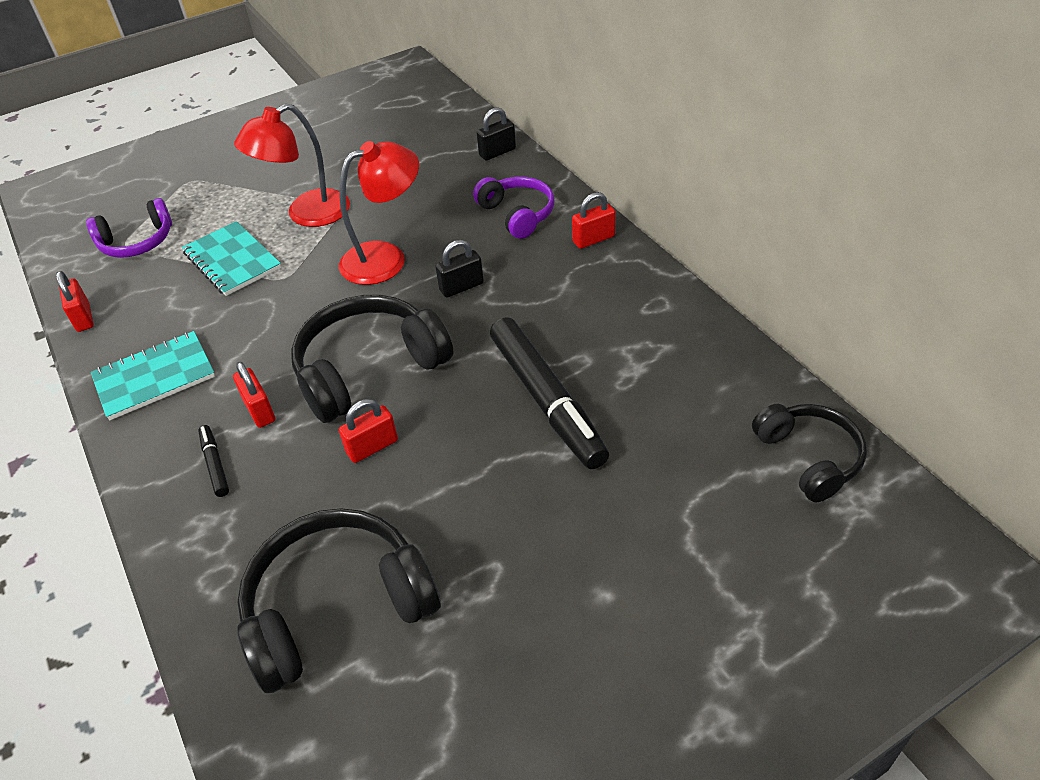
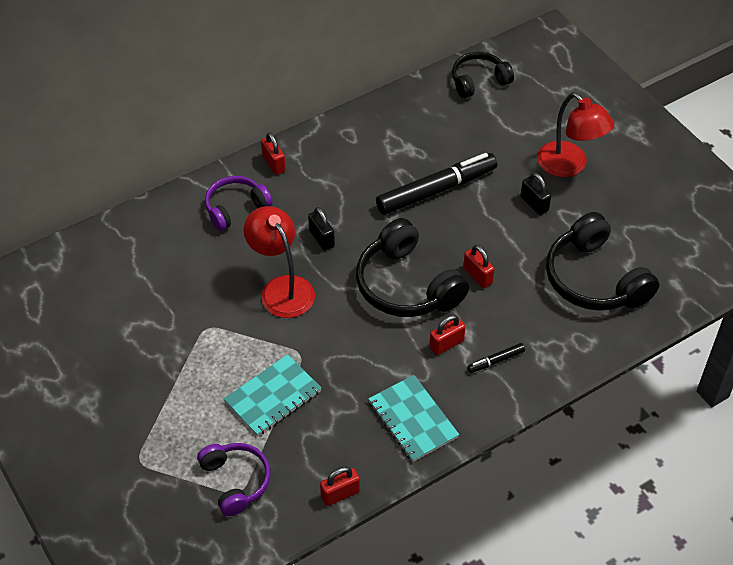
camera: 95 degrees left, 5 degrees up
red lamp [234,104,350,227] -> red lamp moved to [537,93,614,177]
black padlock [477,107,516,161] -> black padlock moved to [520,173,551,215]

